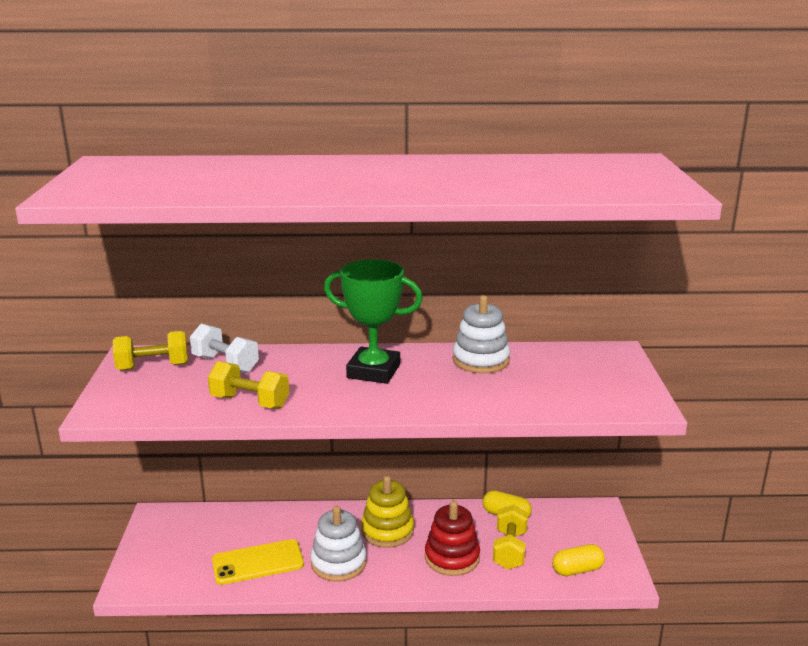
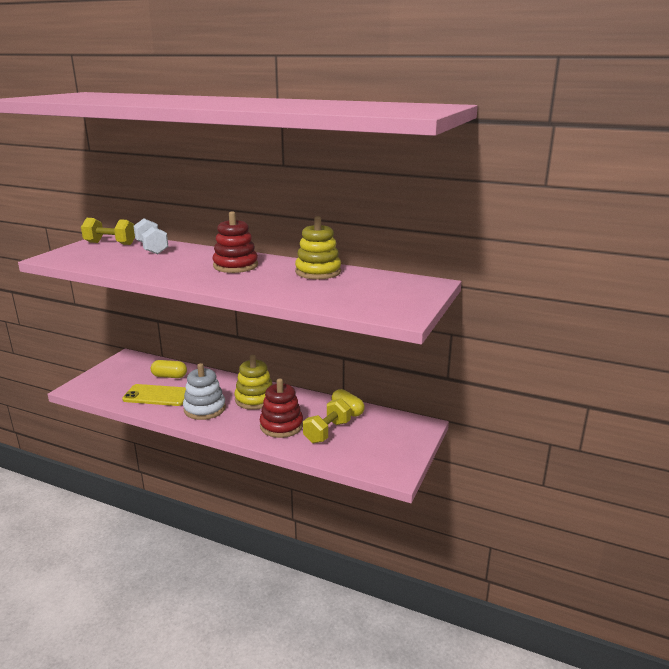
camera: 25 degrees right, 0 degrees up
yellow dumbbell [208,361,289,409] -> none
green trophy [324,259,423,384] -> red stacking toy [212,211,258,273]
white stacking toy [452,295,510,373] -> yellow stacking toy [295,216,341,279]
yellow capsule [552,544,605,576] -> yellow capsule moved to [151,360,187,378]

